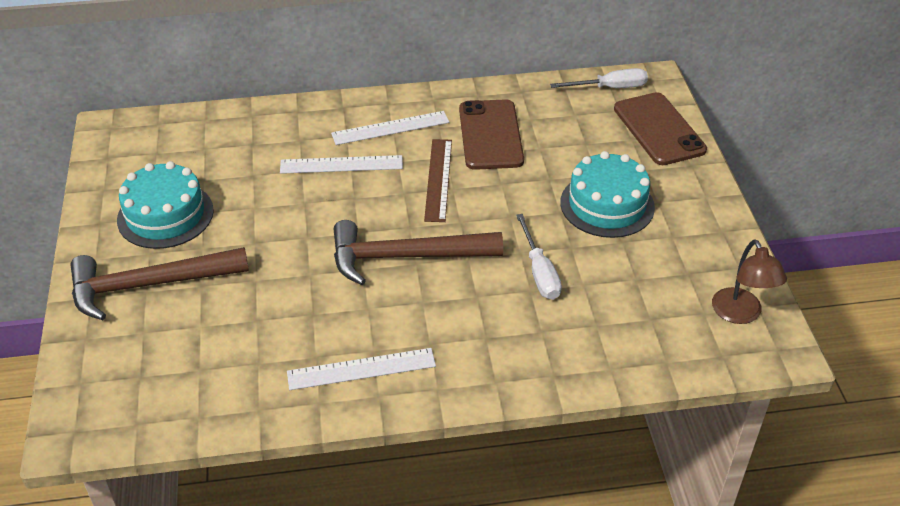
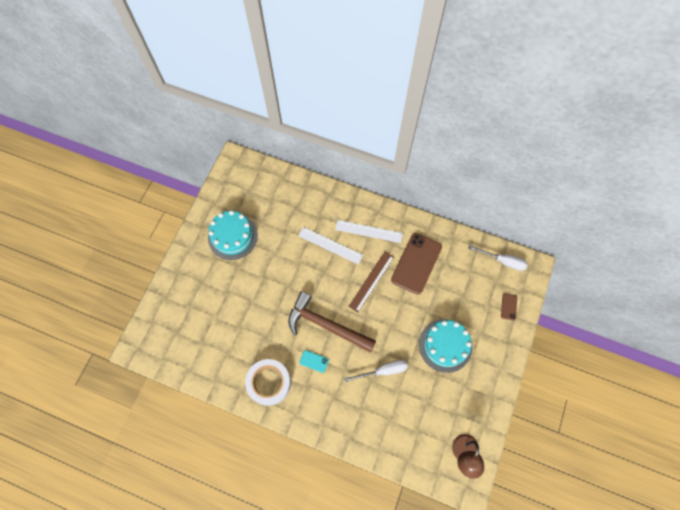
camera: 30 degrees right, 25 degrees up
brown hammer [70,247,249,320] -> none
white ruler [287,348,436,390] -> white tape [245,359,291,406]
white screwdriver [516,214,562,300] -> white screwdriver turned 120 degrees counterclockwise [344,360,408,382]
brown phone [614,92,707,165] -> brown phone [501,293,517,320], size x0.43
none -> turquoise phone [299,350,329,373]

